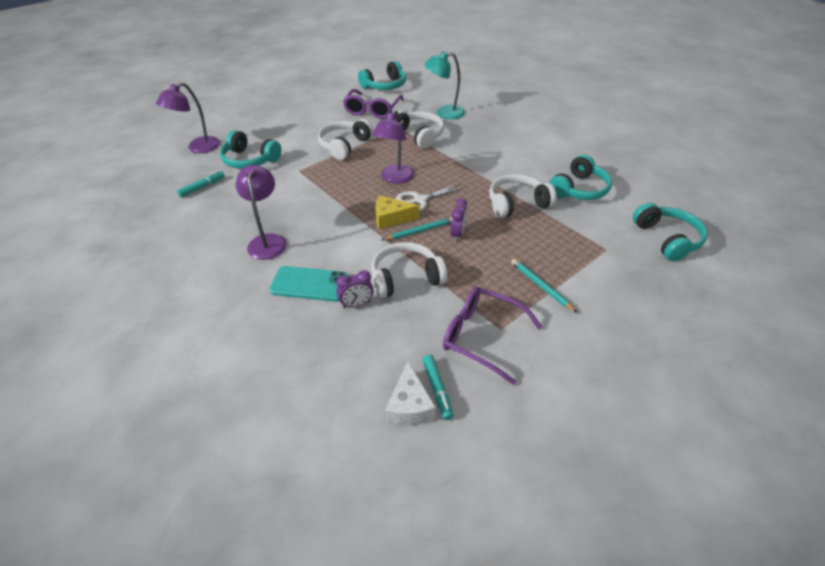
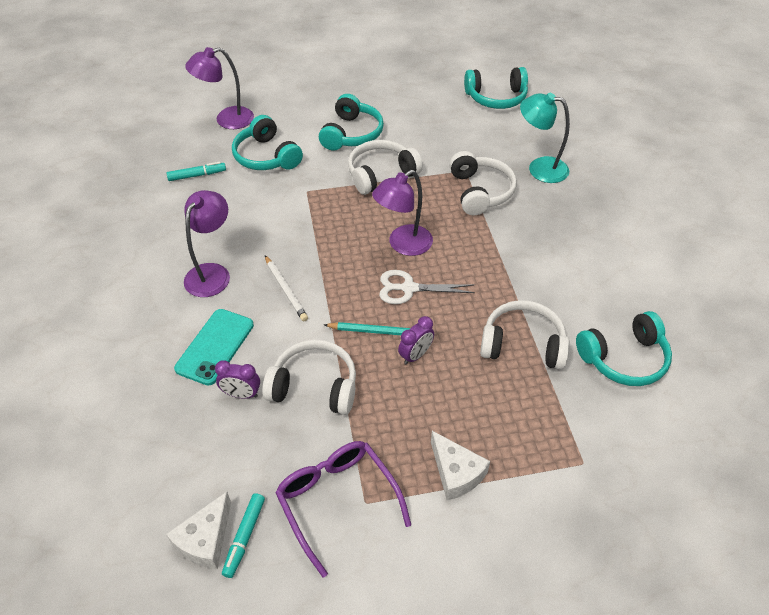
camera: 30 degrees right, 5 degrees up
turquoise phone [269,266,349,302] -> turquoise phone turned 75 degrees clockwise [174,309,254,386]
purple glasses [343,89,403,119] -> none
yellow cheese [376,196,419,230] -> none
turquoise pencil [511,258,577,313] -> white cheese [431,431,490,500]
turquoise headphones [633,203,708,261] -> turquoise headphones moved to [319,94,384,150]
none -> white pencil [265,255,308,321]

